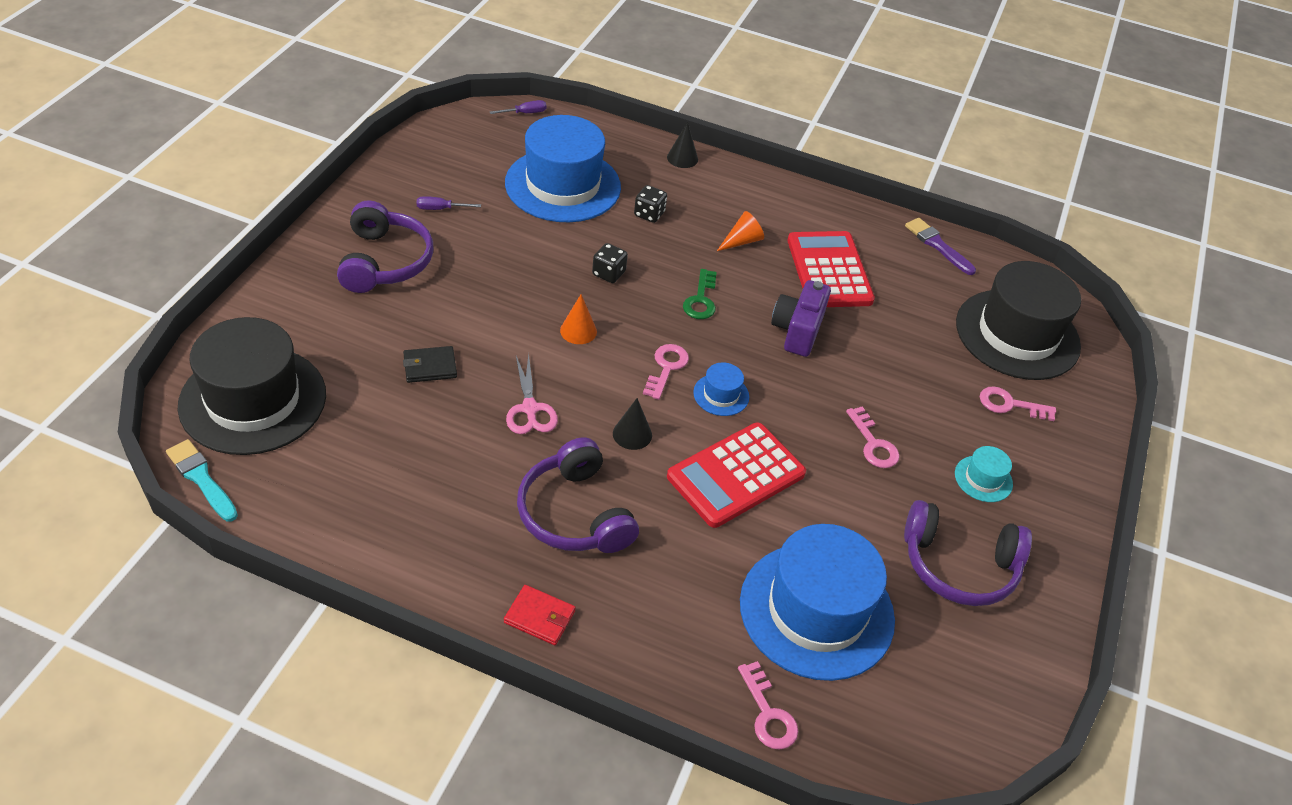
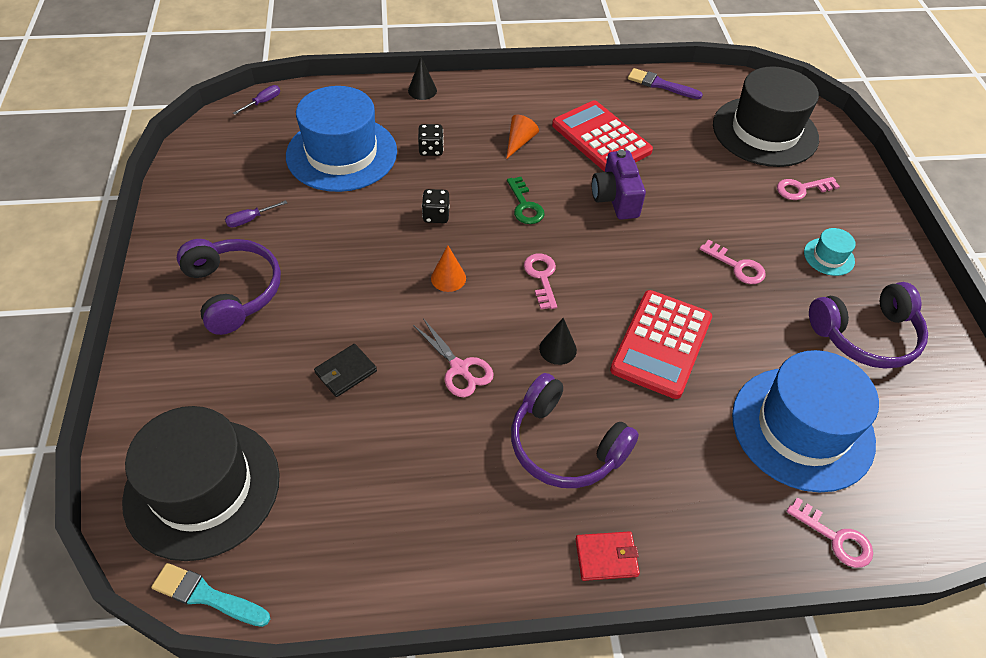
camera: 25 degrees left, 5 degrees up
blue hat [693,362,749,416] -> none

